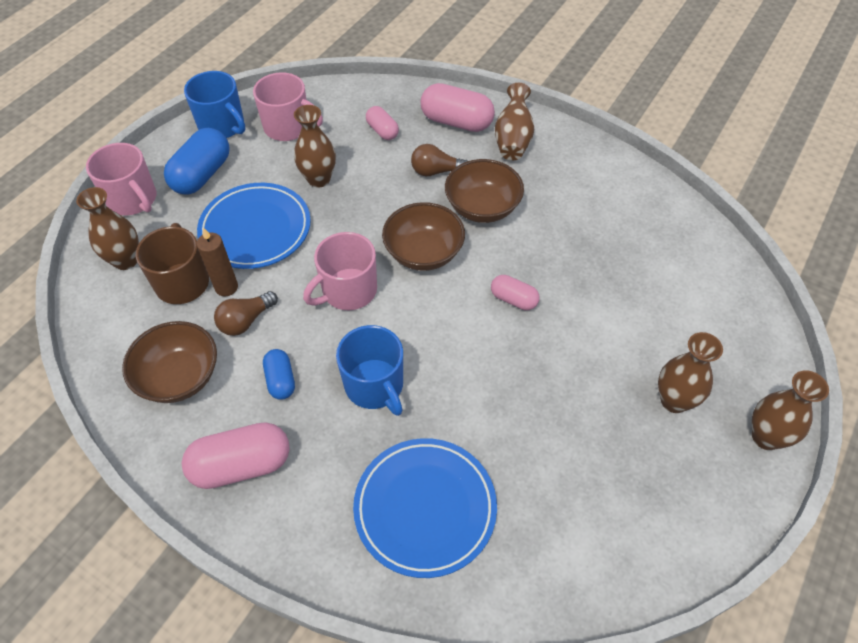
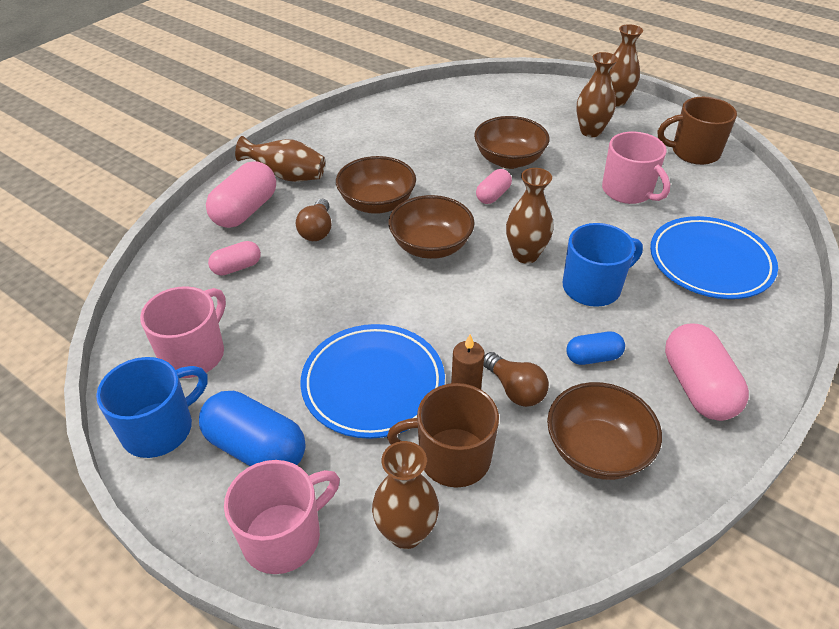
camera: 85 degrees left, 10 degrees down
brown vase [294,105,336,188] -> brown vase moved to [506,168,553,264]
pink mug [303,232,377,310] -> pink mug moved to [602,132,670,204]
none -> brown bowl [474,116,549,169]
none -> brown mug [658,97,737,165]

